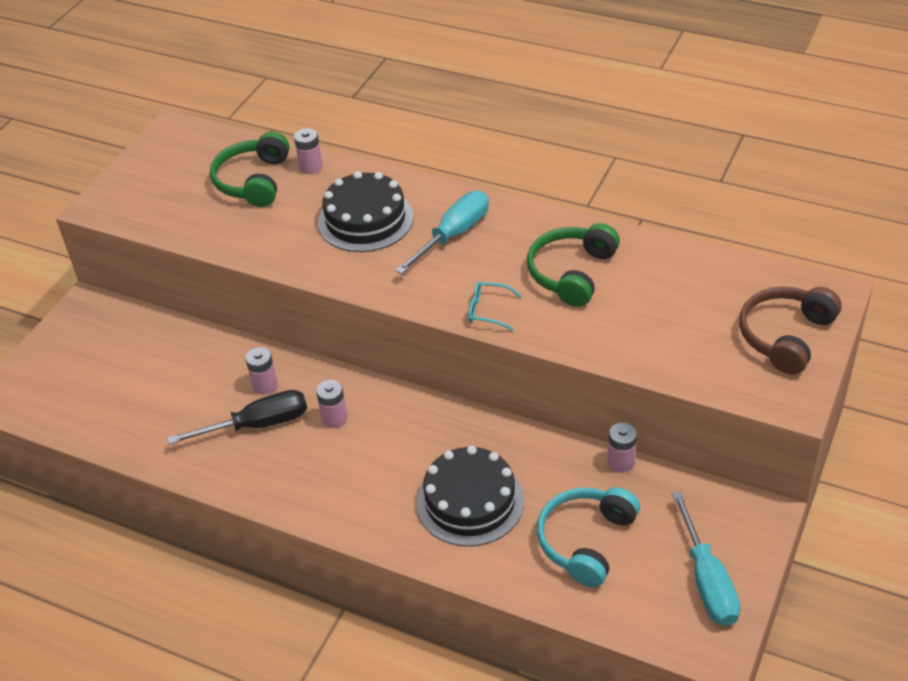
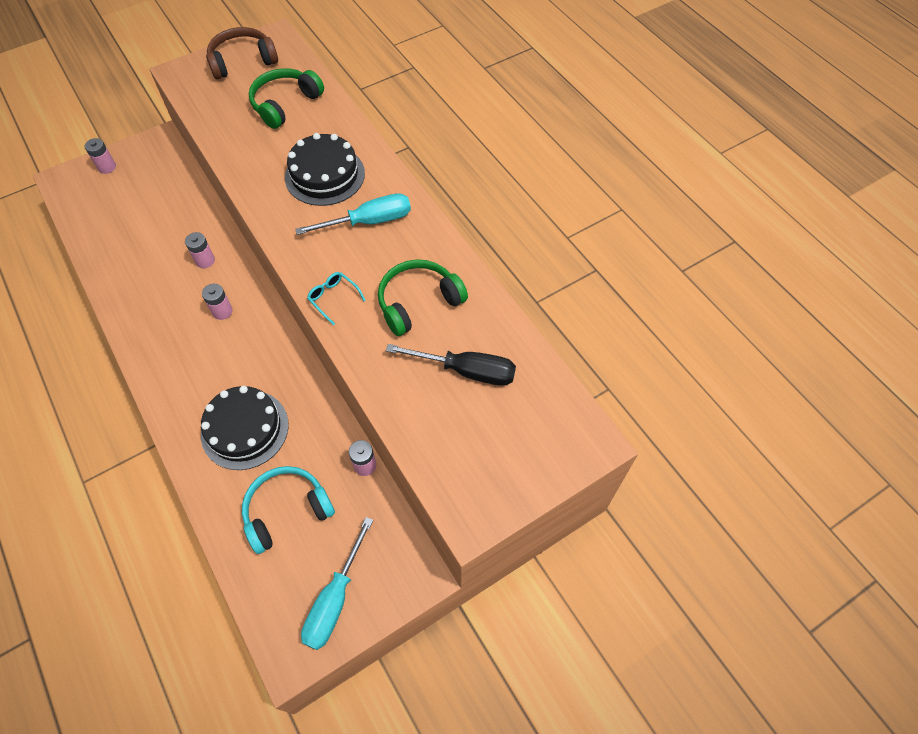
camera: 30 degrees right, 15 degrees up
black screwdriver [167,390,307,445] -> black screwdriver moved to [386,344,516,386]
pink battery [294,128,323,174] -> pink battery moved to [85,138,116,174]
brown headphones [739,287,842,375] -> brown headphones moved to [206,27,278,79]

